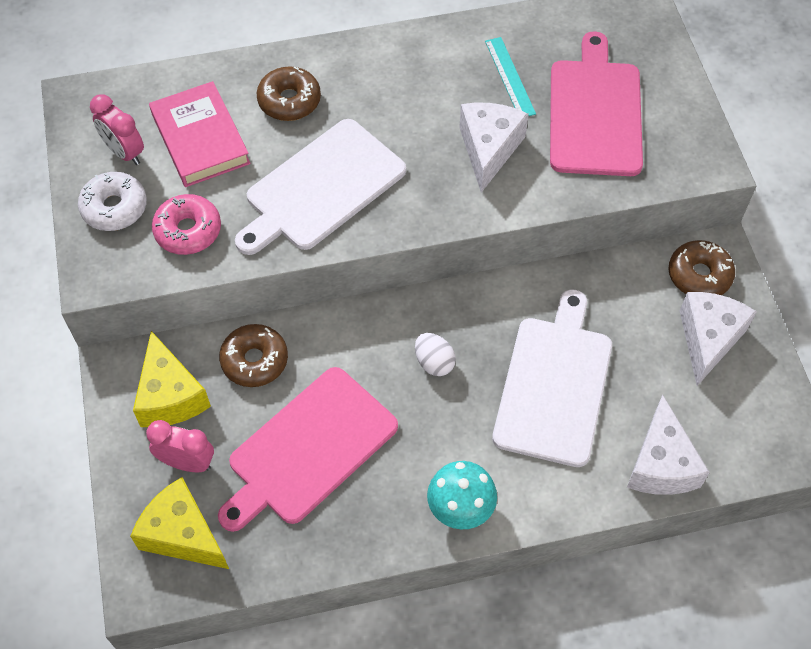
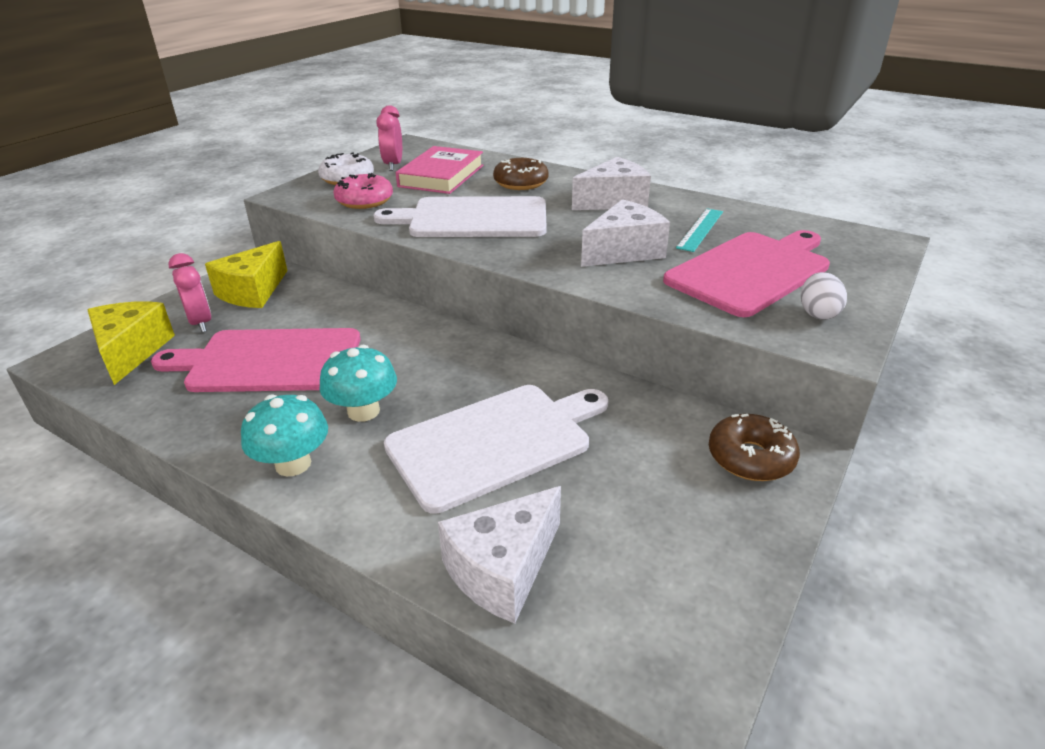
camera: 45 degrees right, 25 degrees down
brown donut [219,324,288,387] -> none
white egg [415,333,456,376] -> white egg moved to [801,272,847,320]
white cheese [680,292,757,386] -> white cheese moved to [572,157,651,210]
none -> turquoise mushroom [319,345,397,422]

